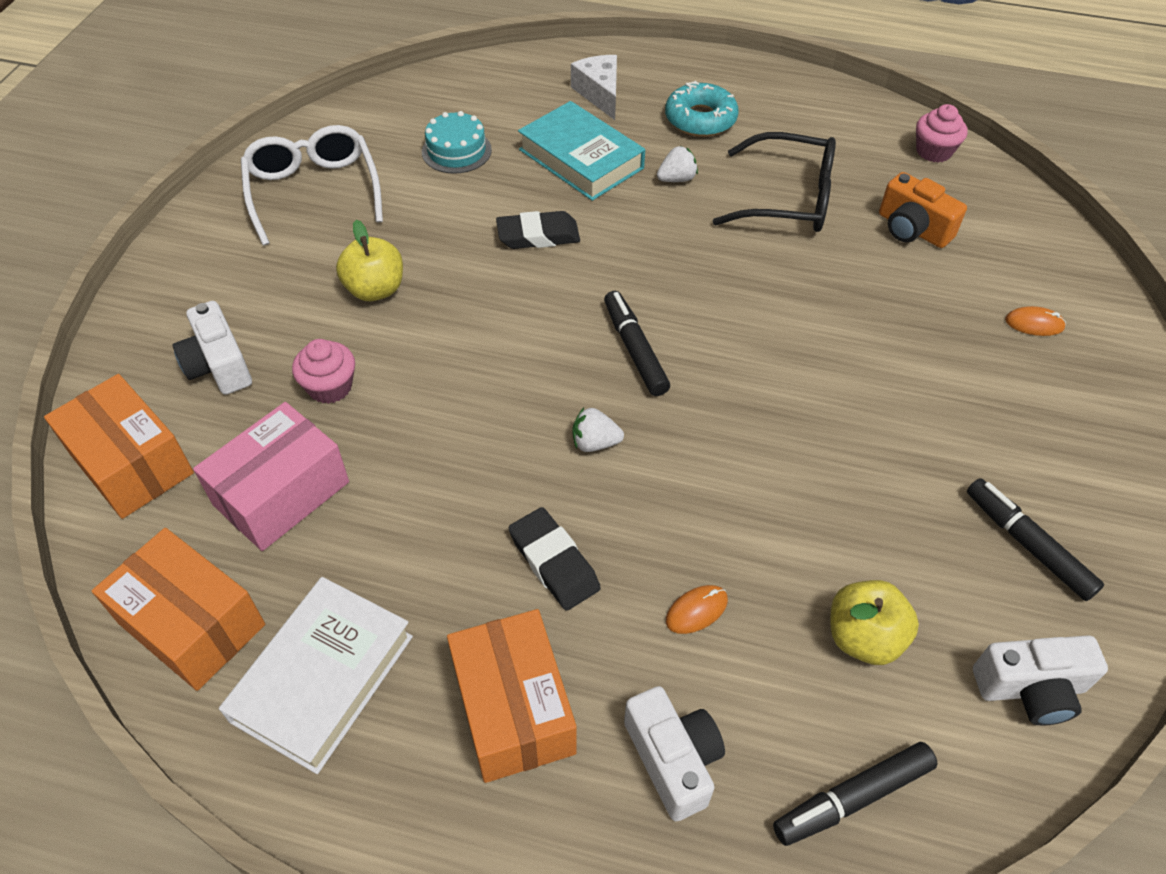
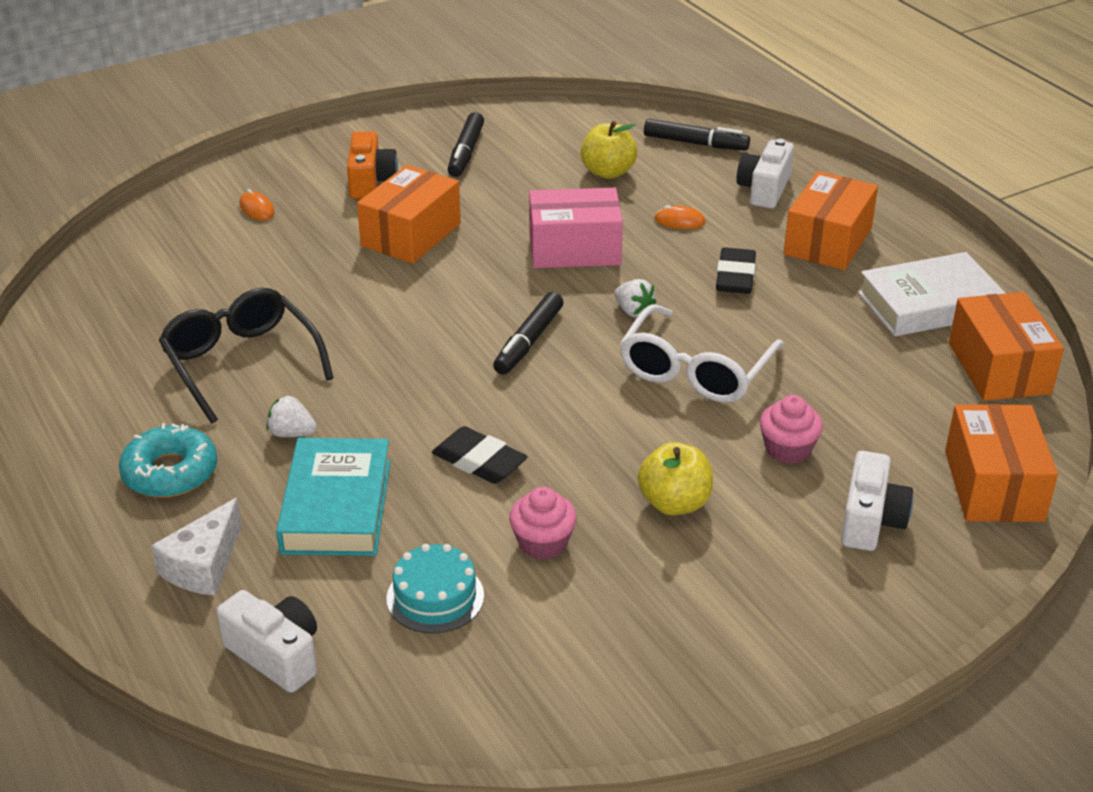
camera: 135 degrees left, 15 degrees down
pink box [193,402,349,551] -> pink box moved to [529,188,623,268]
white glasses [241,125,383,246] -> white glasses moved to [620,304,784,403]
orange camera [879,172,967,248] -> orange camera moved to [347,131,398,199]
pink cupcake [916,104,968,163] -> pink cupcake moved to [509,487,577,560]
white camera [973,635,1108,726] -> white camera moved to [217,590,317,693]
none -> orange box [357,165,461,264]

